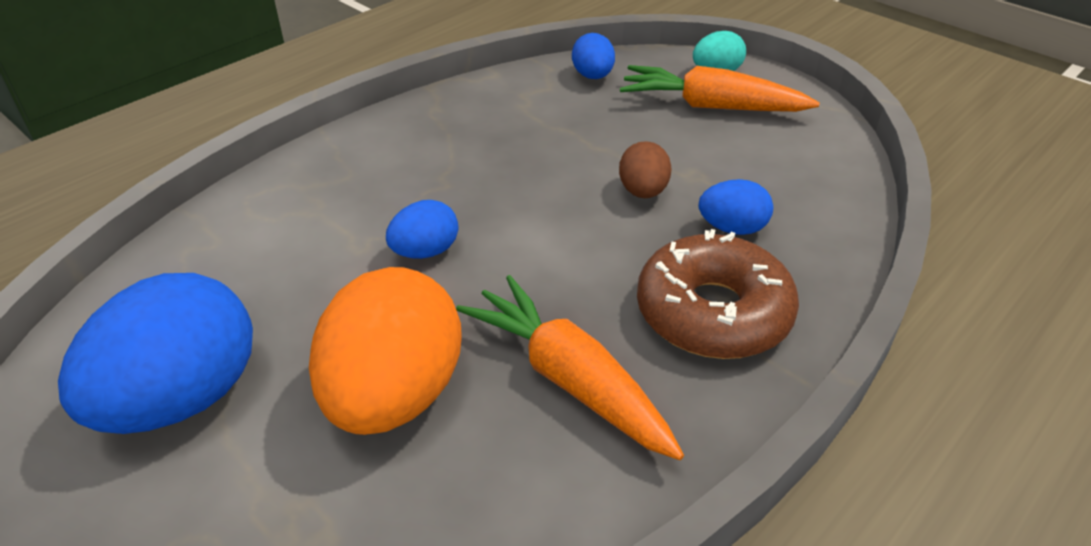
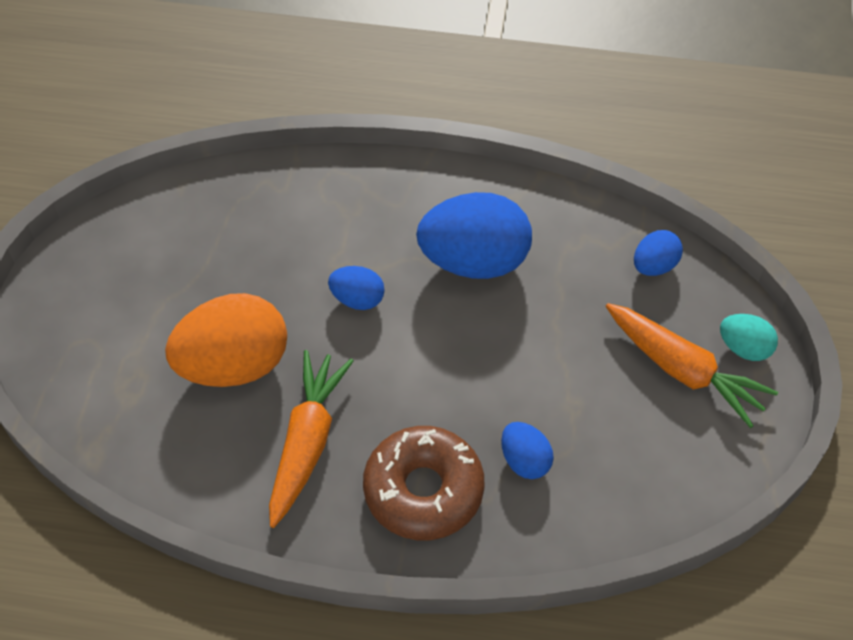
camera: 55 degrees right, 15 degrees up
blue egg [58,273,253,434] -> blue egg moved to [416,192,532,279]
brown egg [619,141,672,198] -> none
orange carrot [620,65,820,112] -> orange carrot turned 150 degrees clockwise [606,303,778,428]

